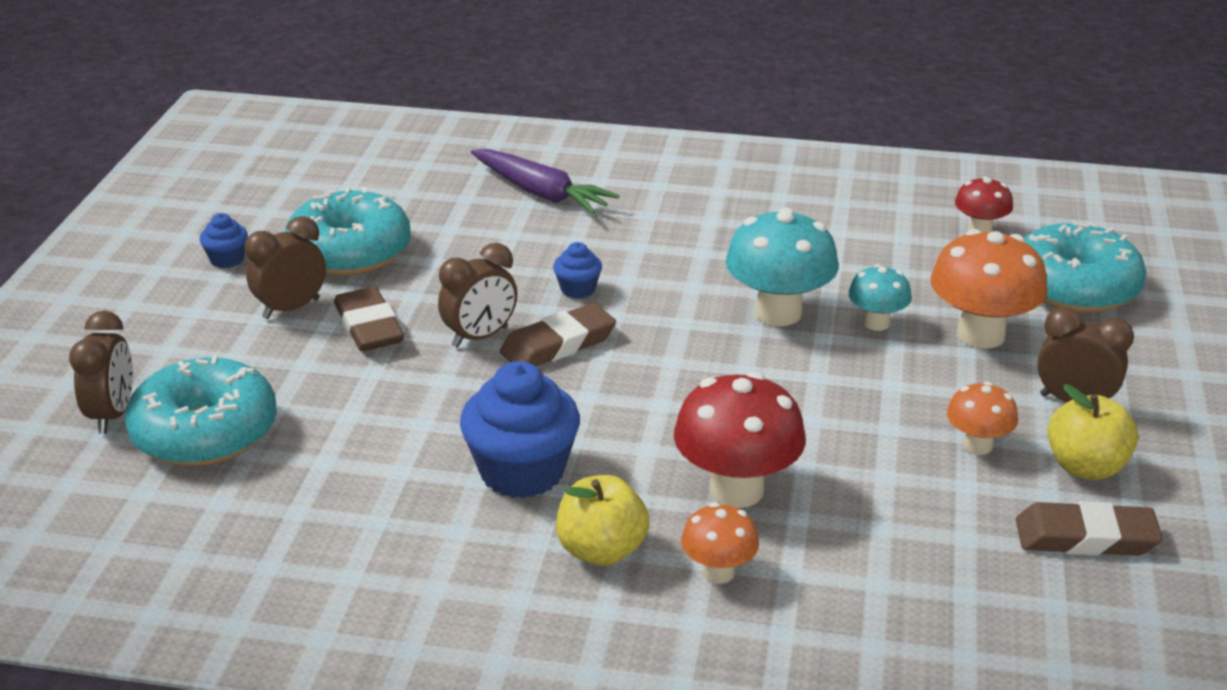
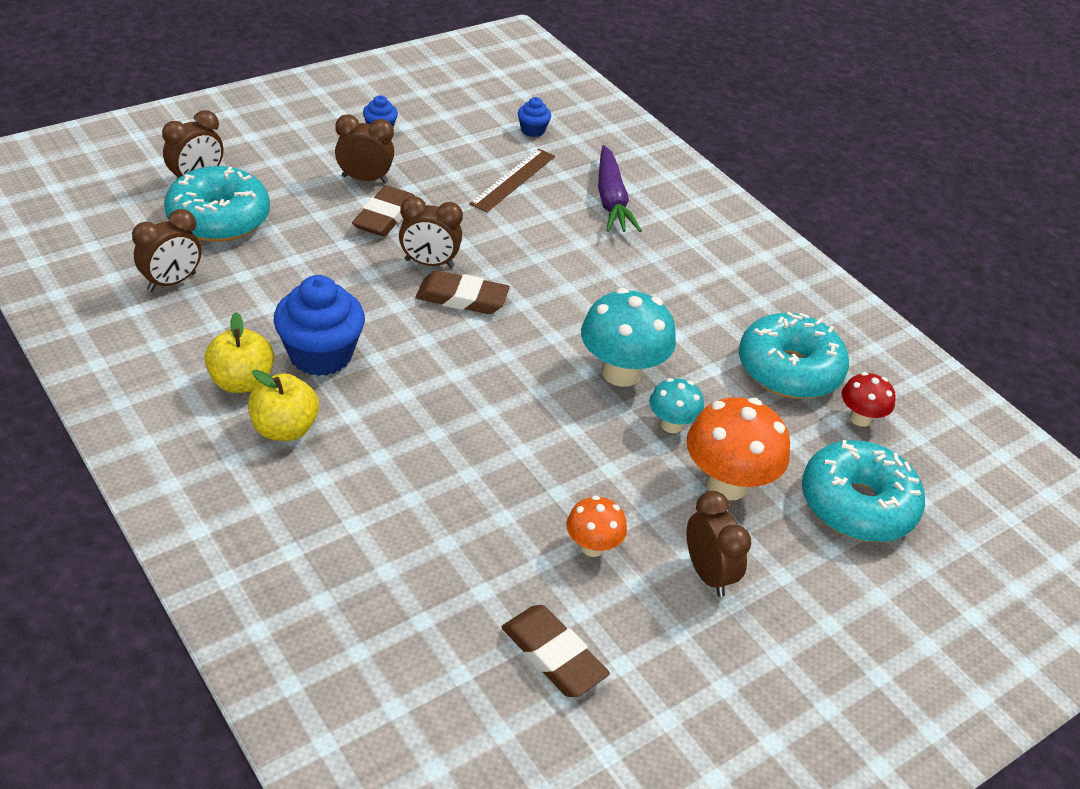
camera: 40 degrees right, 10 degrees up
turquoise donut [285,187,411,276] -> turquoise donut moved to [739,312,849,399]
blue cupcake [553,242,602,299] -> blue cupcake moved to [518,97,551,137]
red mushroom [674,372,806,508] -> none
orange mushroom [681,503,759,584] -> none
yellow apple [1048,384,1138,480] -> yellow apple moved to [205,312,274,393]
none -> brown clock [132,209,201,291]
none -> brown ruler [469,148,555,212]

